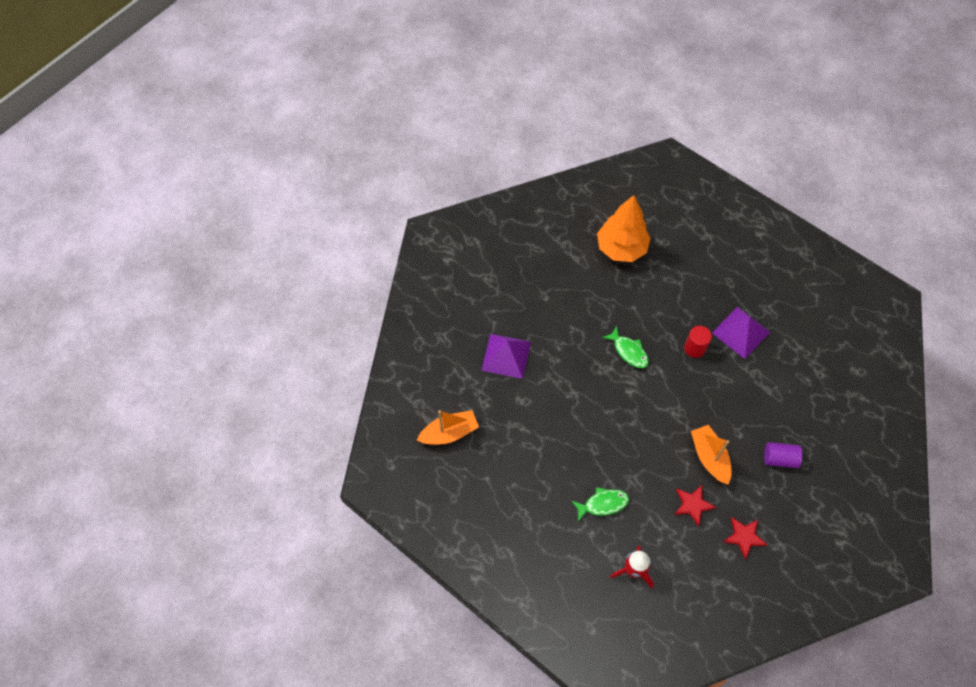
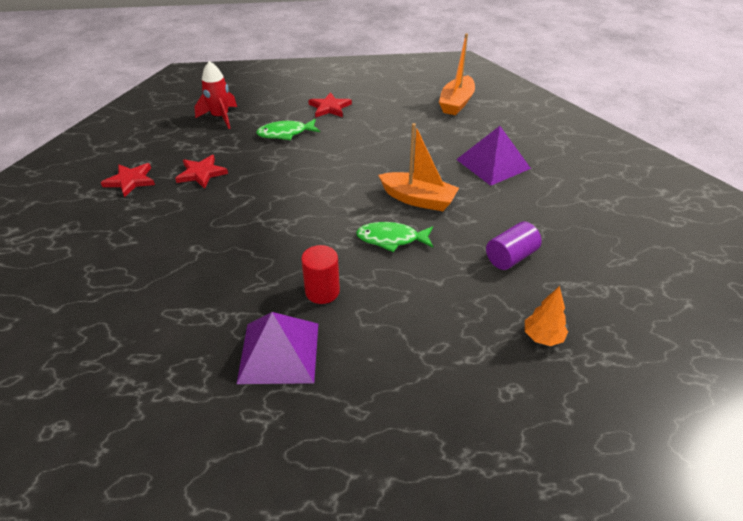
camera: 135 degrees right, 20 degrees down
green fish [572,487,629,521] -> green fish turned 45 degrees clockwise [256,119,320,140]
orange tree [597,195,651,262] -> orange tree [525,286,568,346], size x0.44
orange boat [691,425,732,485] -> orange boat moved to [378,123,459,211]
purple cylinder [764,442,802,468] -> purple cylinder moved to [486,222,542,270]
none -> red star [308,92,352,117]

